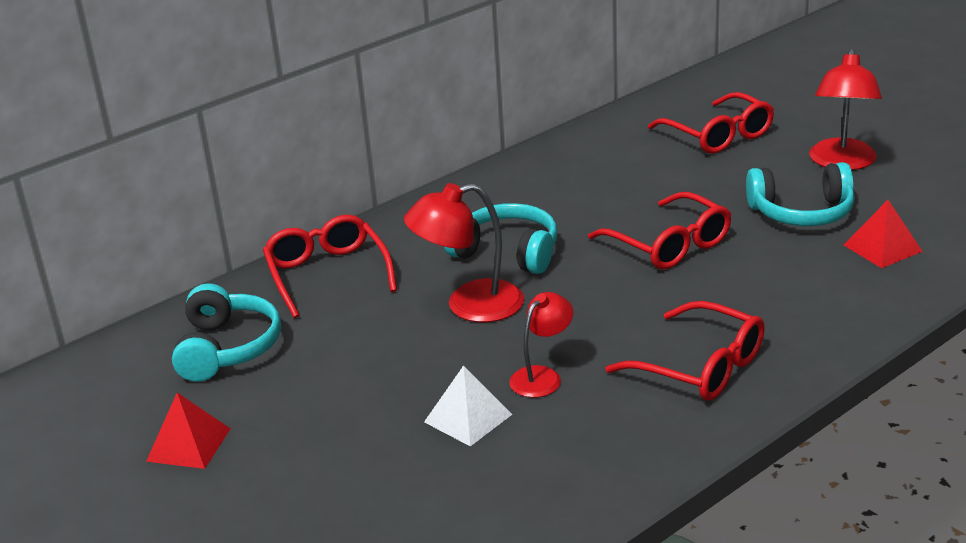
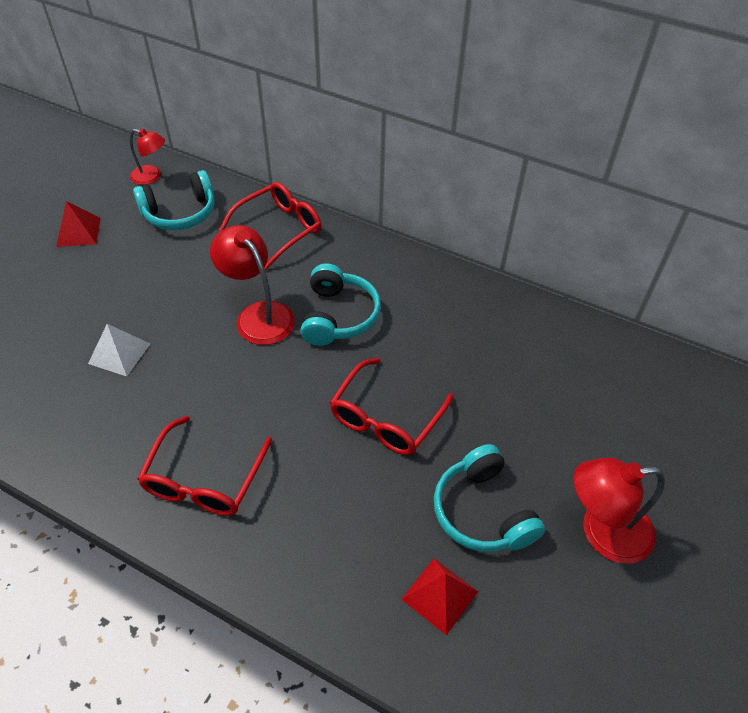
camera: 65 degrees right, 20 degrees up
red lamp [509,292,573,398] -> red lamp moved to [130,128,165,185]
red glasses [648,92,774,154] -> none

